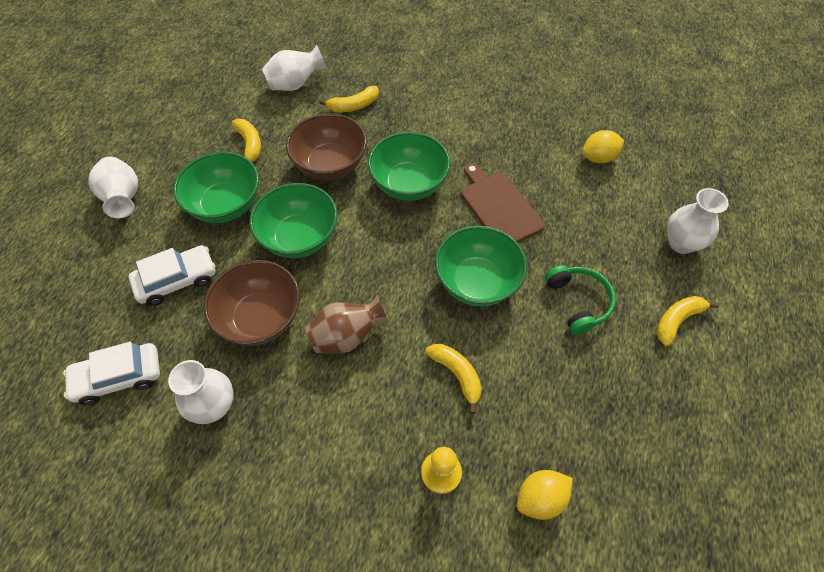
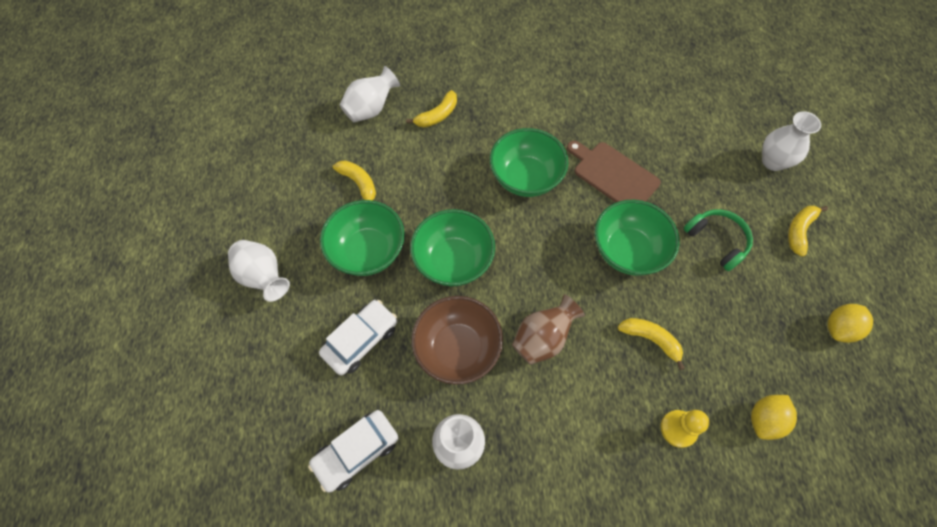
camera: 20 degrees left, 5 degrees up
brown bowl [286,113,367,180] -> none
yellow lemon [582,130,624,164] -> yellow lemon moved to [828,304,873,343]

